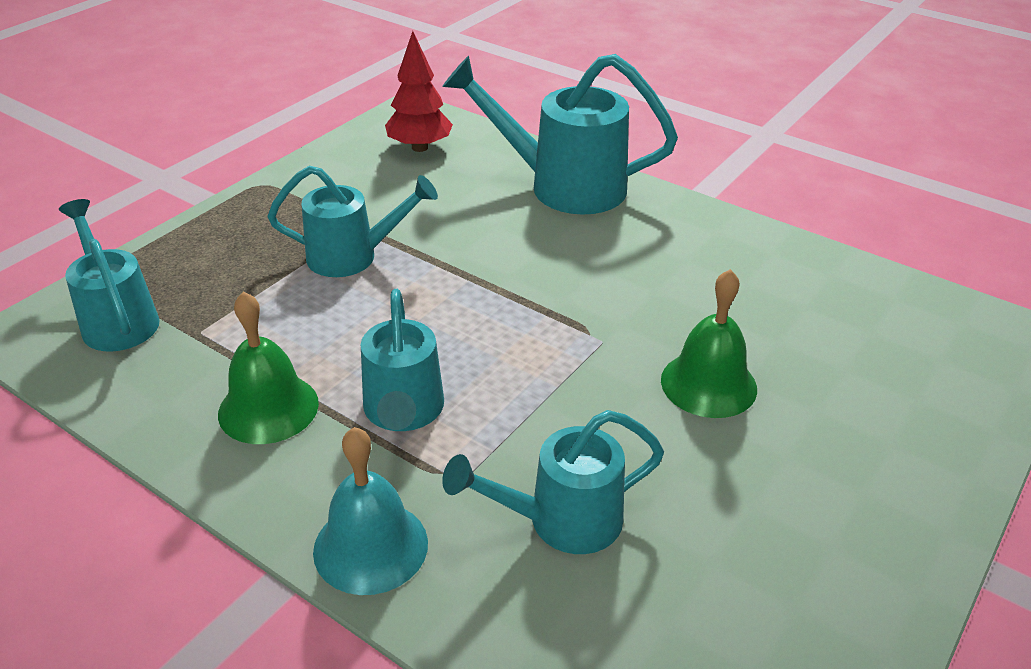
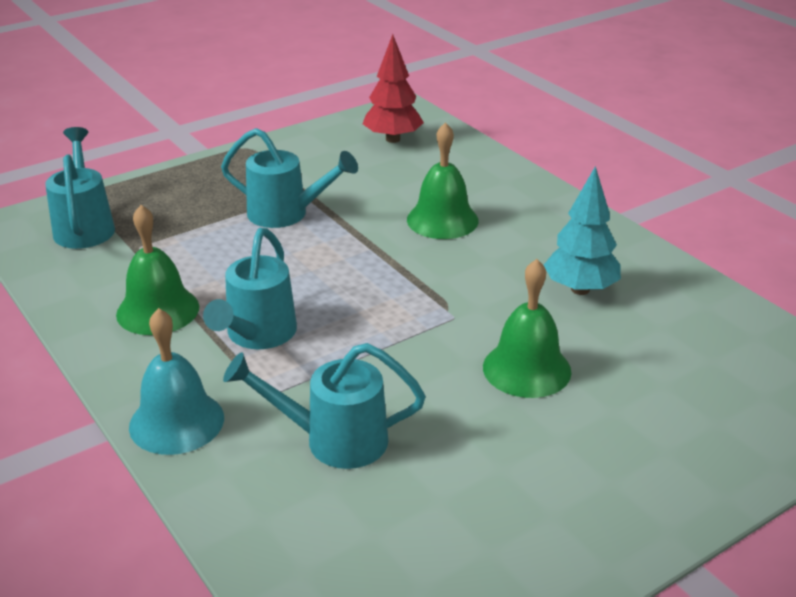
camera: 20 degrees right, 5 degrees down
turquoise watering can [442,54,678,215] -> none
none -> green bell [407,122,479,239]
none -> turquoise tree [544,166,621,295]

